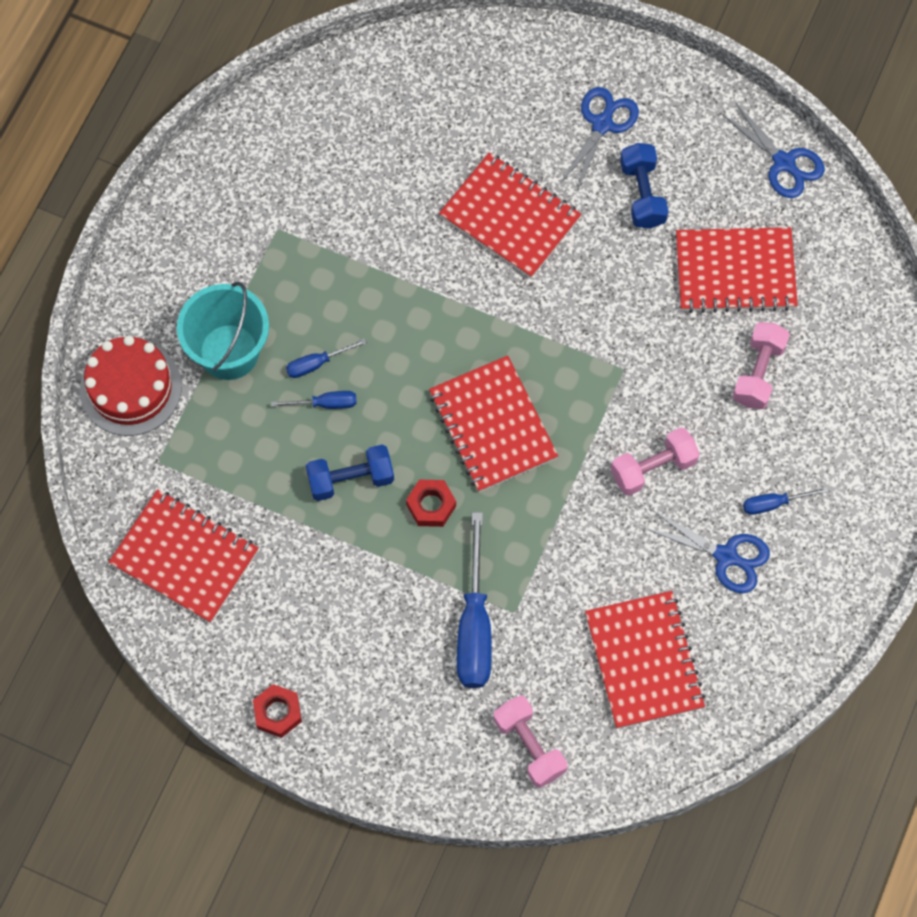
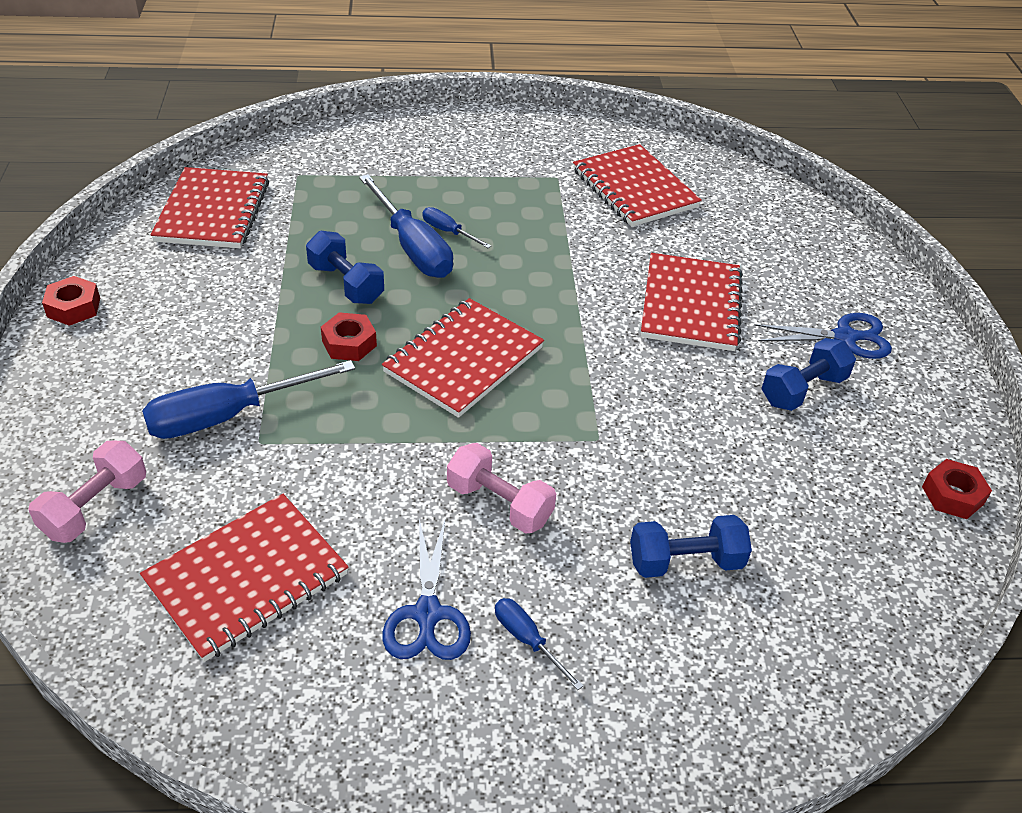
camera: 60 degrees right, 25 degrees down
red cake [80,335,182,436] -> none
turquoise bucket [177,282,269,380] -> none
blue screwdriver [271,391,357,409] -> blue screwdriver [359,174,453,278], size x2.04
red notebook [676,227,798,313] -> red notebook moved to [573,144,702,227]
blue scissors [721,102,825,198] -> red nut [922,459,992,519]
pink dumbbell [733,322,790,409] -> blue dumbbell [630,515,752,578]

